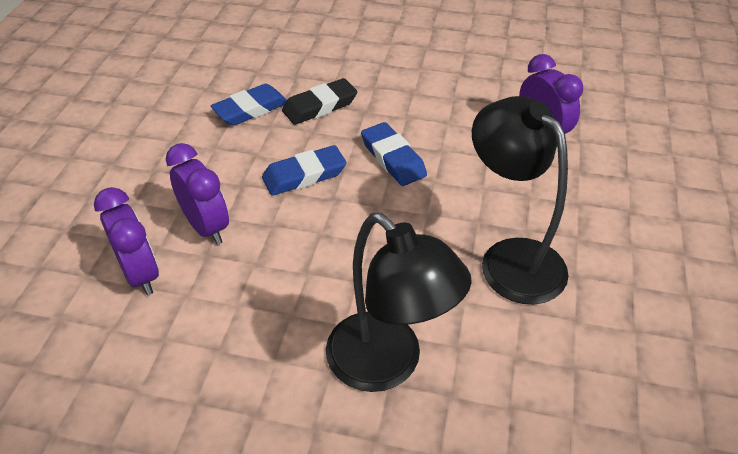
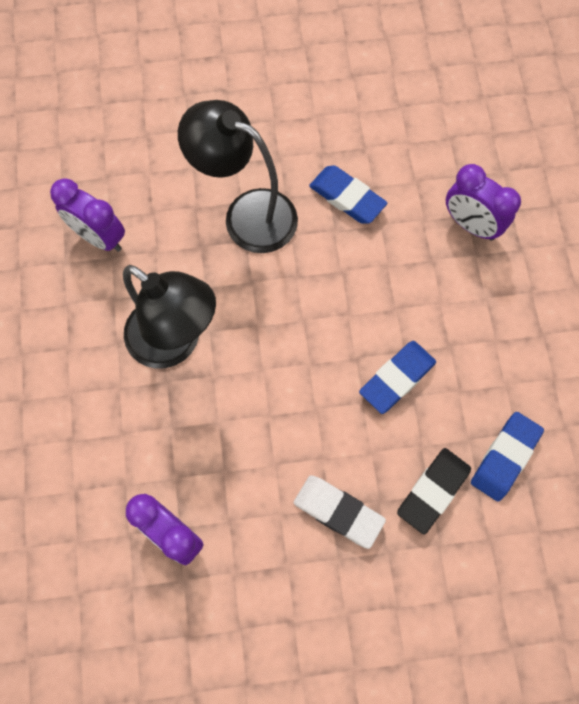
camera: 160 degrees right, 25 degrees up
purple clock [166,143,229,245] -> purple clock moved to [50,178,125,252]
blue eraser [361,122,427,186] -> blue eraser moved to [309,165,387,224]
none -> white eraser [294,475,386,549]

